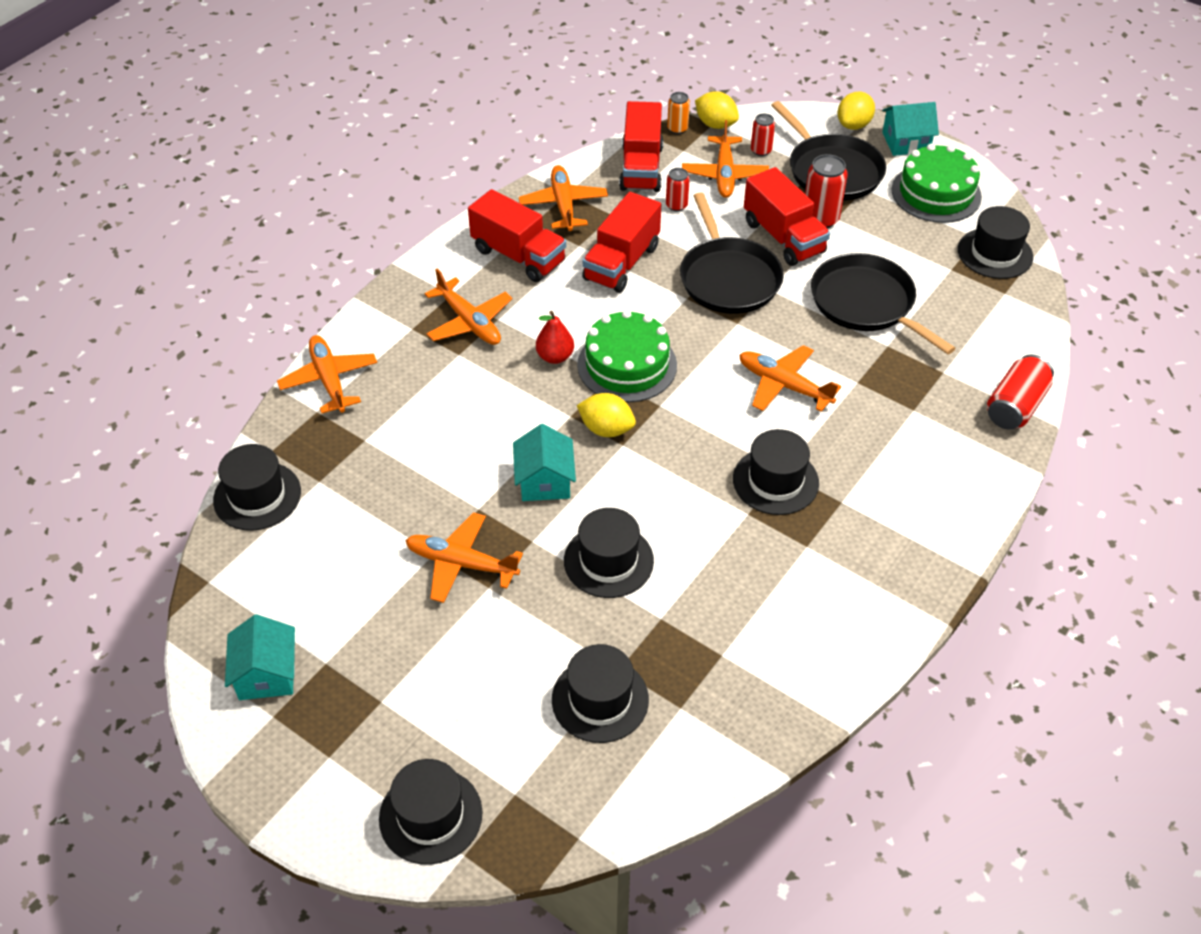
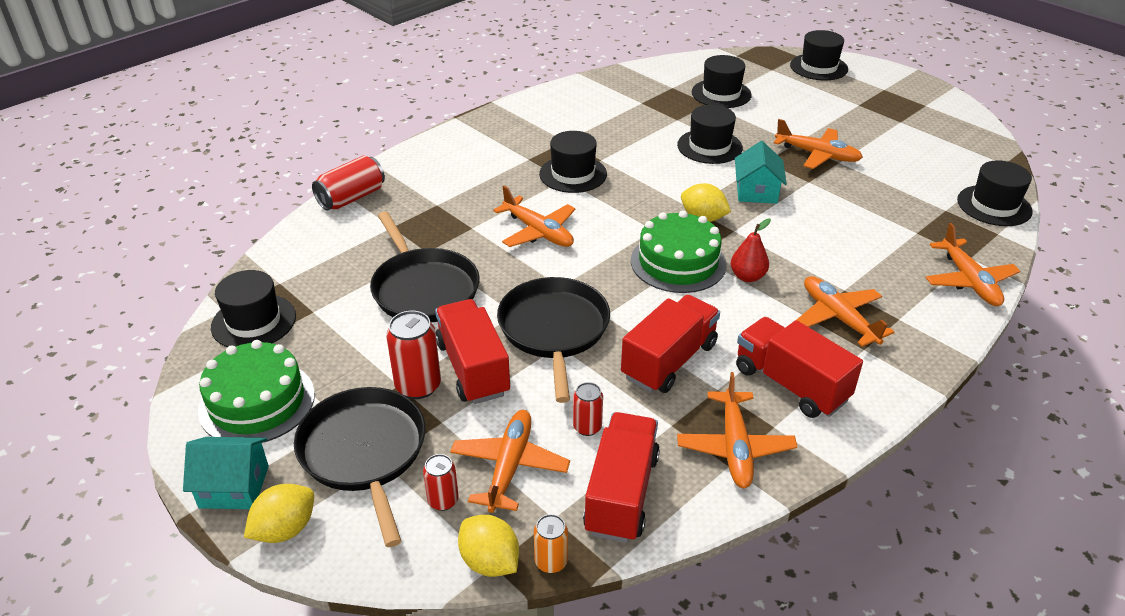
camera: 170 degrees left, 10 degrees down
turquoise house [225,614,295,700] -> none

